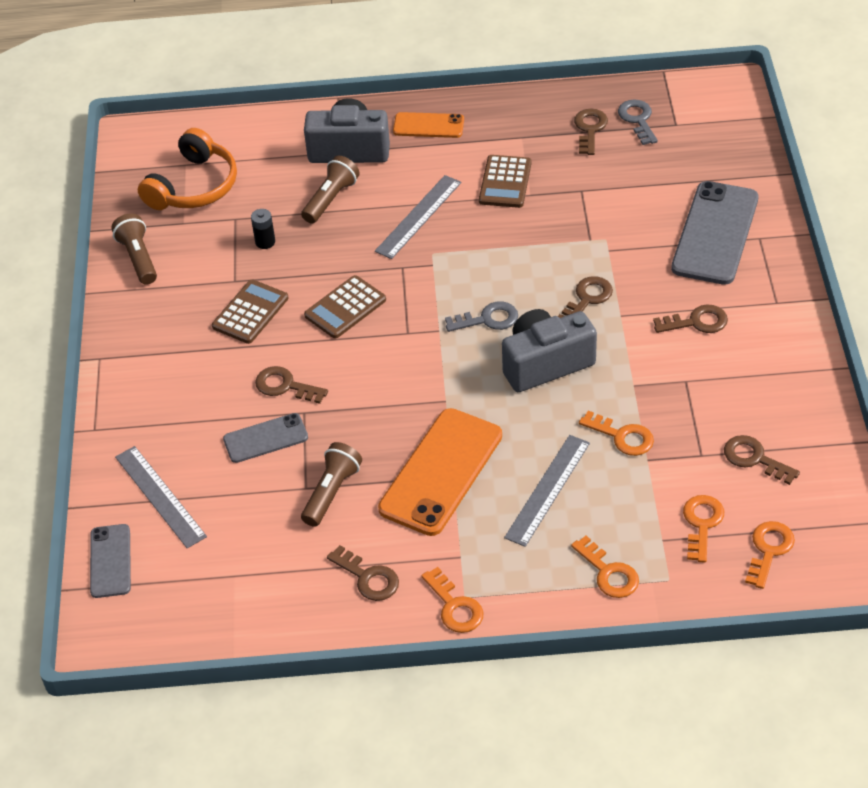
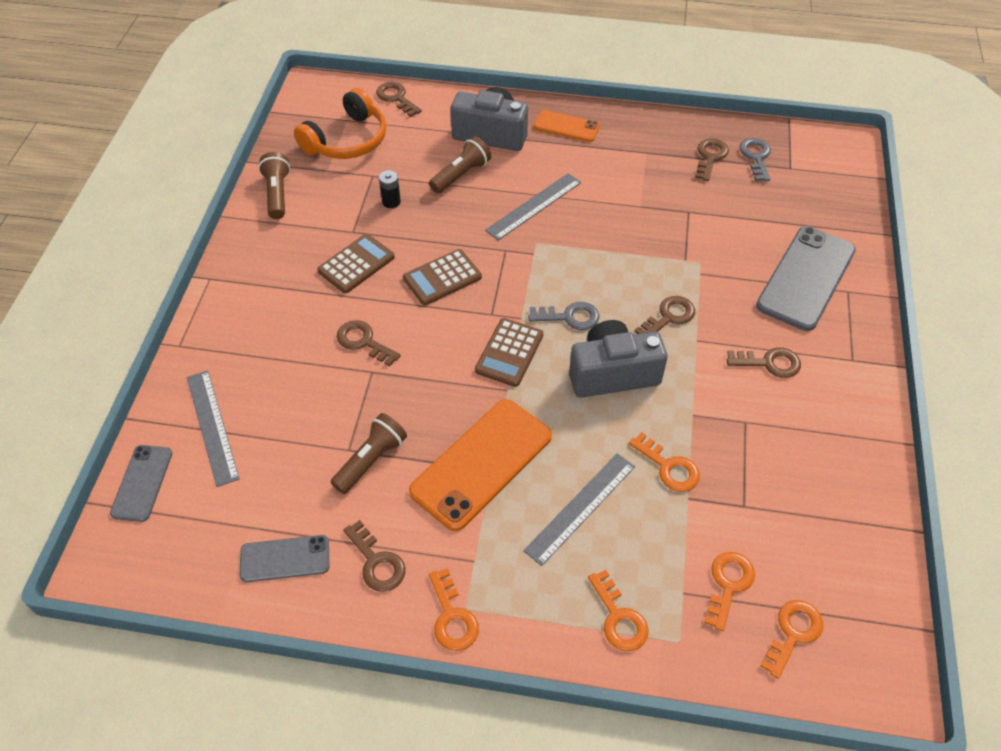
camera: 10 degrees right, 5 degrees up
grey phone [223,413,308,463] -> grey phone moved to [240,535,329,582]
brown calculator [479,155,531,208] -> brown calculator moved to [475,318,543,387]
brown key [724,435,800,485] -> brown key moved to [376,82,422,117]

